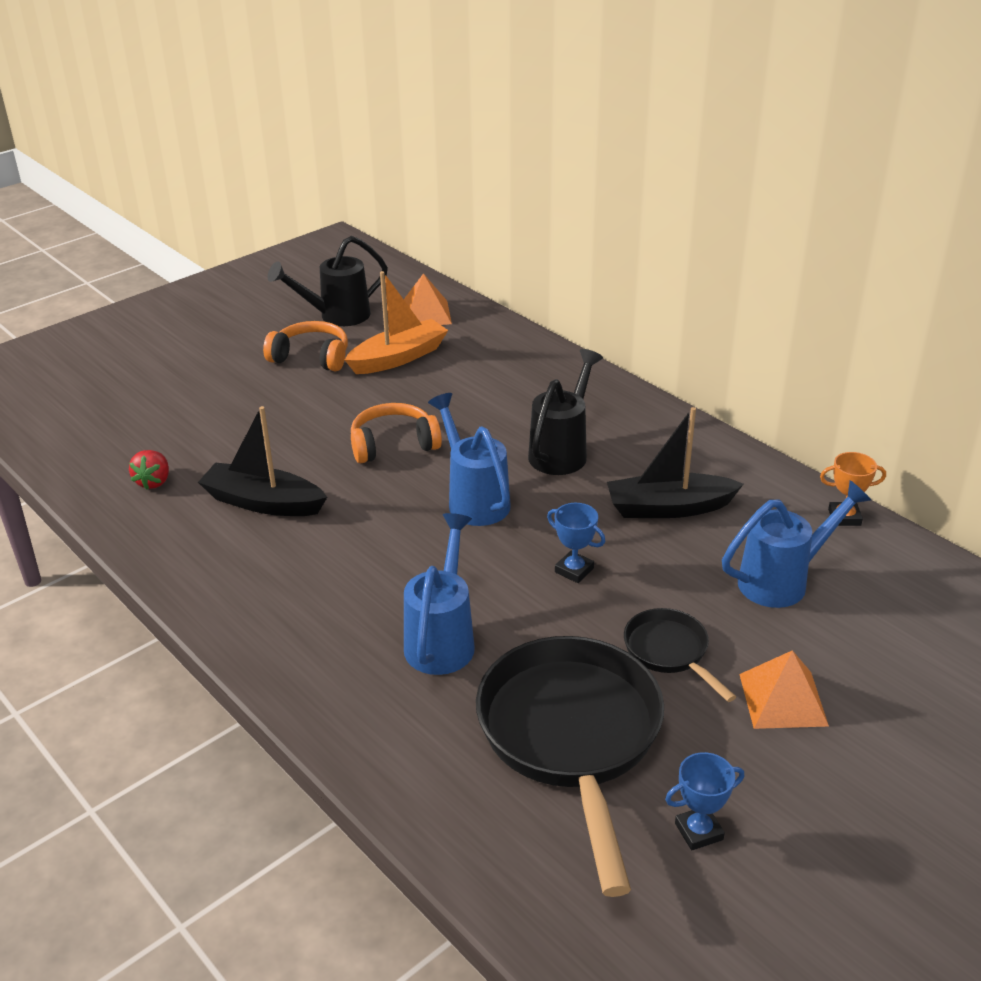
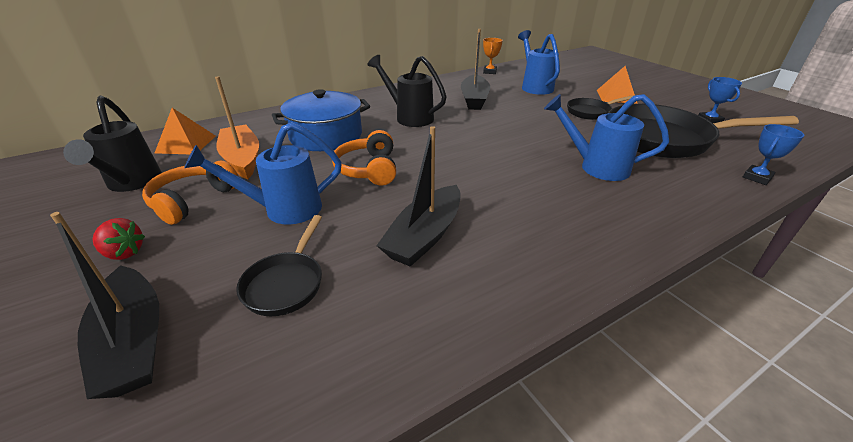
camera: 80 degrees left, 0 degrees up
red strawberry [129,450,169,489] -> red strawberry moved to [92,218,145,260]
blue watering can [428,393,511,526] -> blue watering can moved to [184,122,342,225]
blue trophy [547,503,605,583] -> blue trophy moved to [743,124,804,185]
none -> black boat [50,212,159,399]
none -> black pan [236,215,322,316]
none -> blue pot [272,89,370,151]

